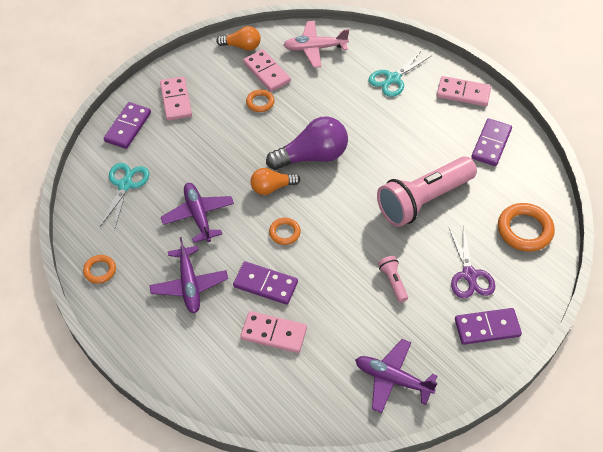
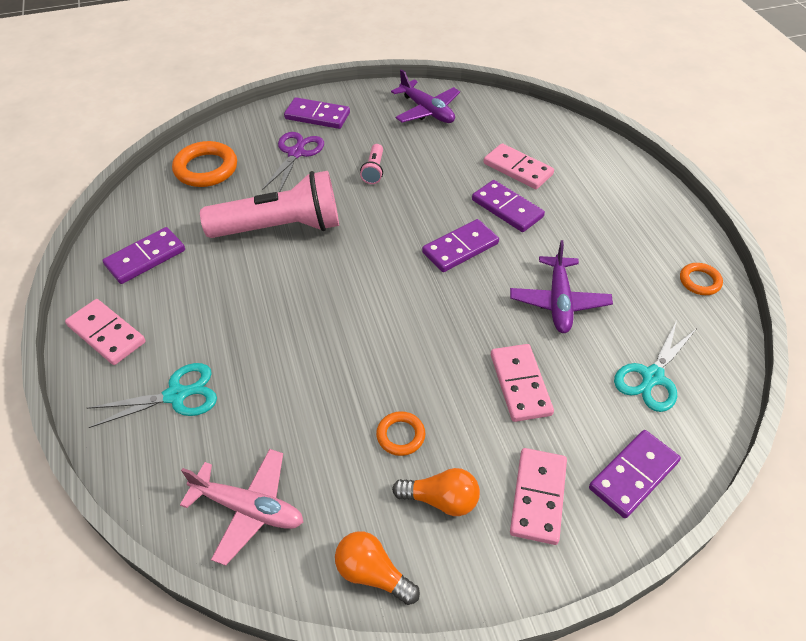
camera: 155 degrees left, 5 degrees down
purple plane [149,237,228,313] -> none
pink domino [243,49,291,92] -> pink domino moved to [491,344,554,422]
orange light bulb [250,168,300,195] -> orange light bulb moved to [392,468,480,516]
purple light bulb [266,116,348,170] -> none
orange ring [269,218,301,245] -> purple domino [422,219,499,272]

